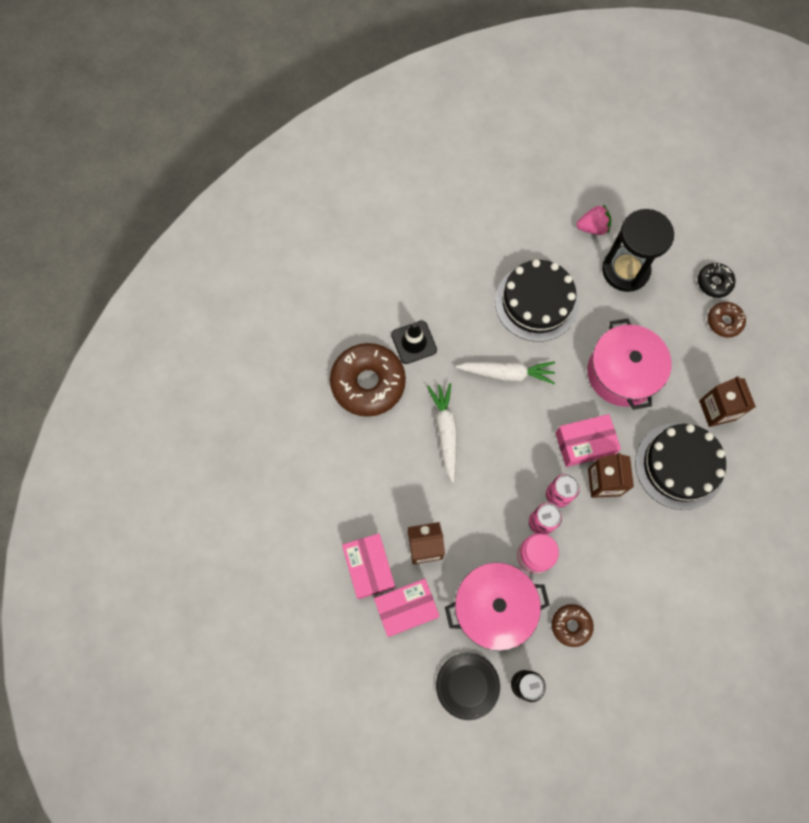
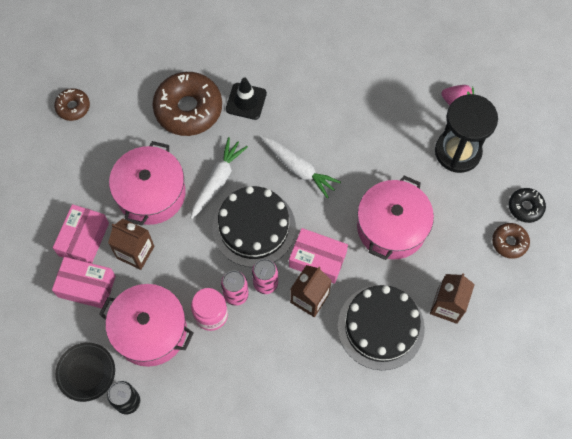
camera: 35 degrees right, 5 degrees down
black cake [495,259,579,342] -> black cake moved to [212,186,296,267]
brown donut [552,604,594,647] -> brown donut moved to [54,88,90,121]
none -> pink pot [109,141,186,225]

